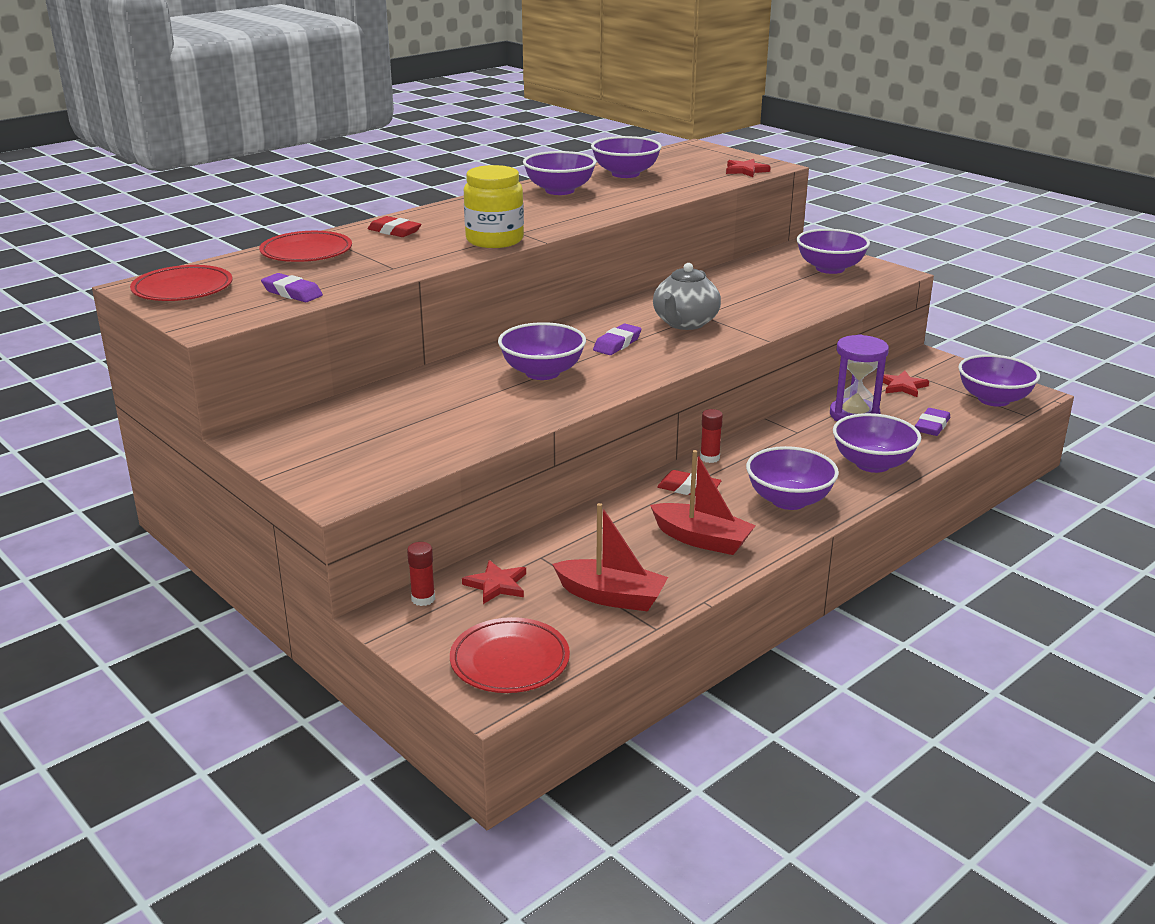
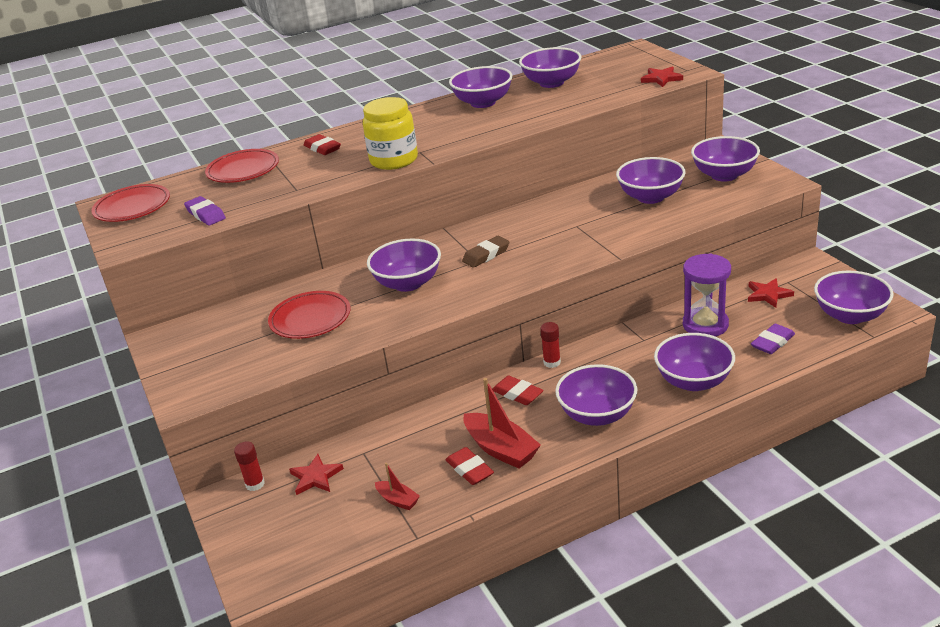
camera: 20 degrees right, 5 degrees up
red plate [450,617,570,693] -> red plate moved to [268,291,351,339]
red boat [552,503,668,611] -> red boat [375,463,420,510], size x0.54
purple eraser [593,323,641,355] -> brown eraser [462,236,510,268]
grey teapot [653,263,721,330] -> none
none -> red eraser [446,447,494,485]
none -> purple bowl [616,157,686,204]

